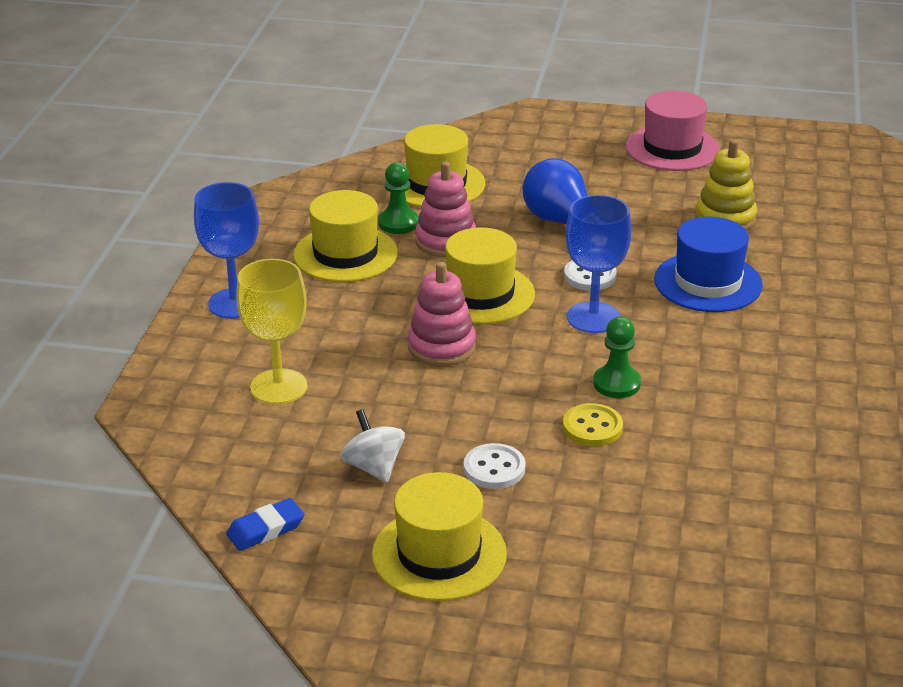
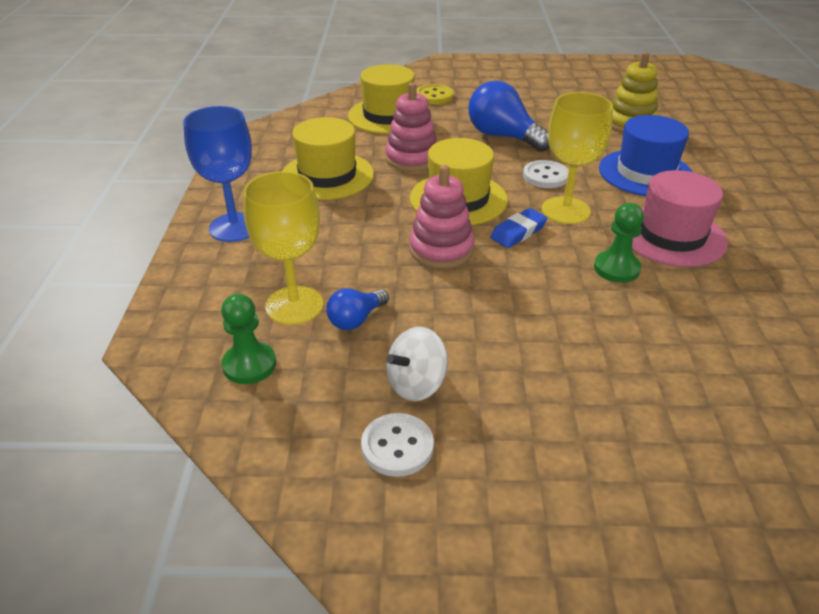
camera: 10 degrees left, 5 degrees up
blue eraser [226,498,305,551] -> blue eraser moved to [490,208,547,248]
white spinning top [340,409,405,483] -> white spinning top turned 90 degrees counterclockwise [386,327,448,401]
yellow hat [372,472,507,601] -> none
green pawn [378,162,419,234] -> green pawn moved to [221,294,276,384]
white button [464,443,525,489] -> white button moved to [361,413,434,477]
yellow button [563,403,623,446] -> yellow button moved to [416,84,453,104]
blue goblet [566,195,631,333] -> yellow goblet [542,92,613,224]
pink hat [626,90,720,171] -> pink hat moved to [632,170,728,267]
none -> blue light bulb [326,289,389,330]

